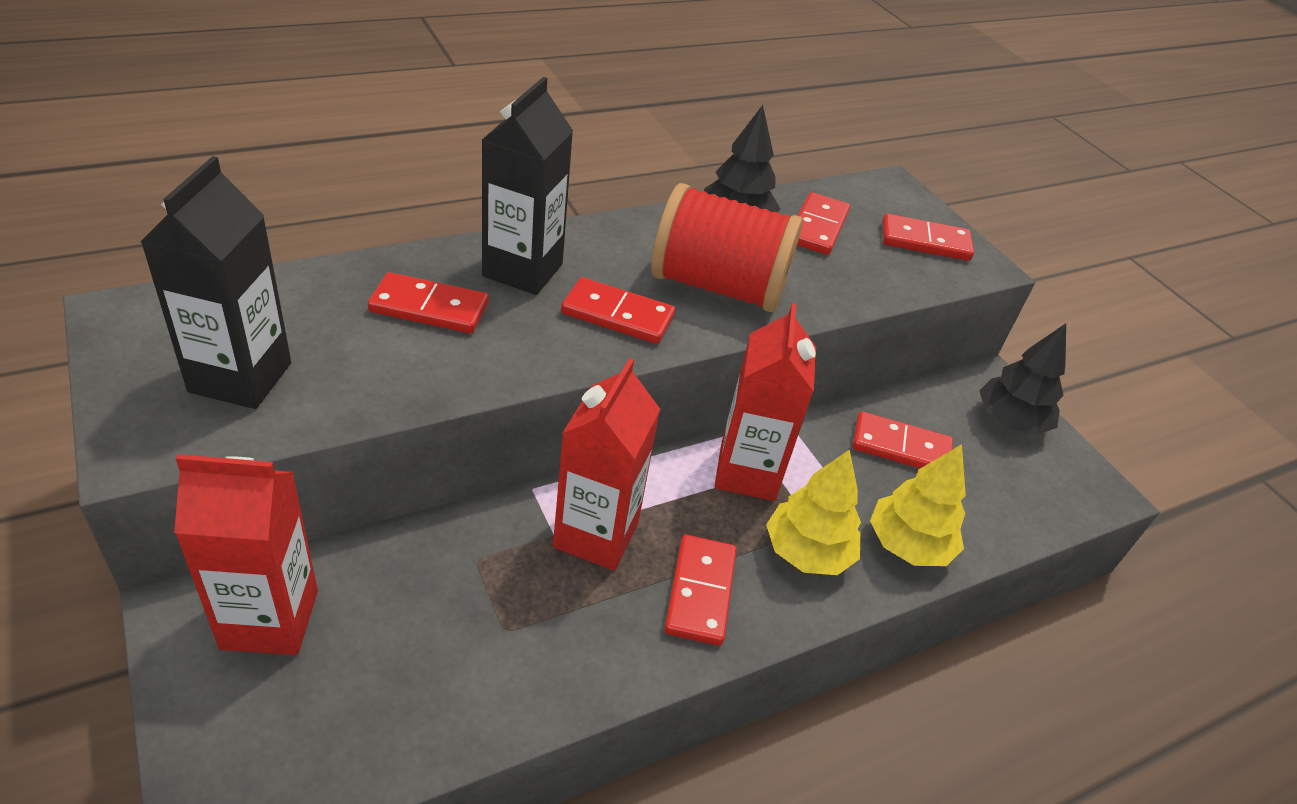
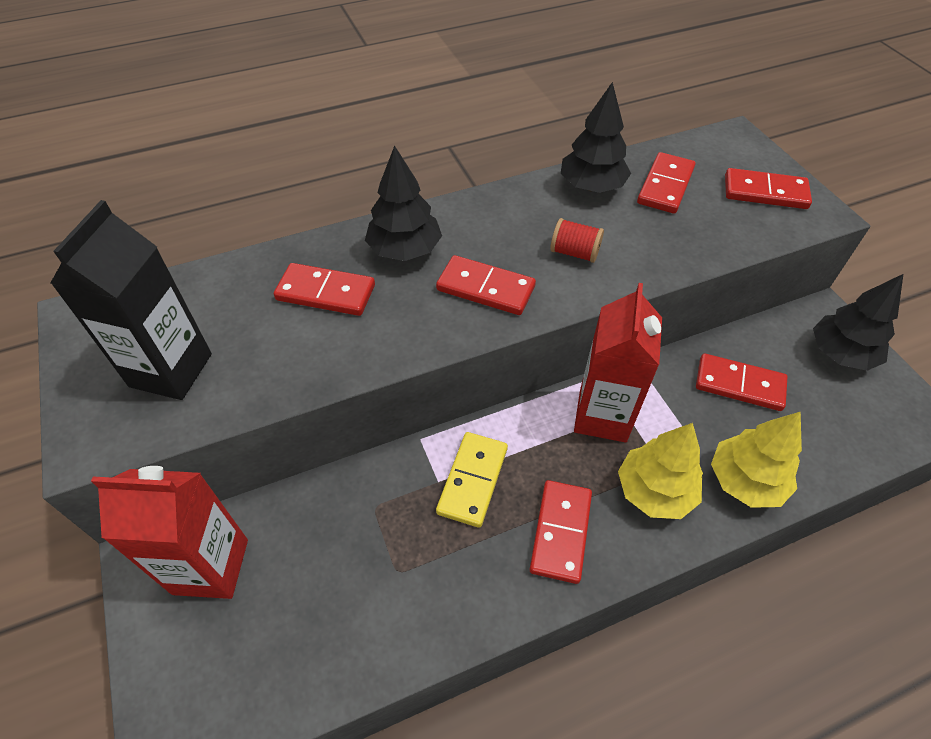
camera: 10 degrees right, 10 degrees up
black carton [482,77,573,295] -> black tree [365,145,442,261]
red carton [553,358,660,571] -> yellow domino [436,432,508,528]
red spool [651,183,803,312] -> red spool [550,218,604,263], size x0.41

